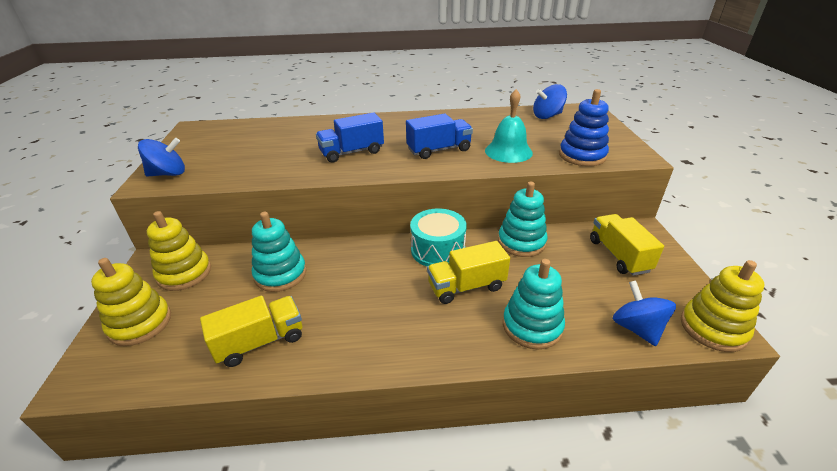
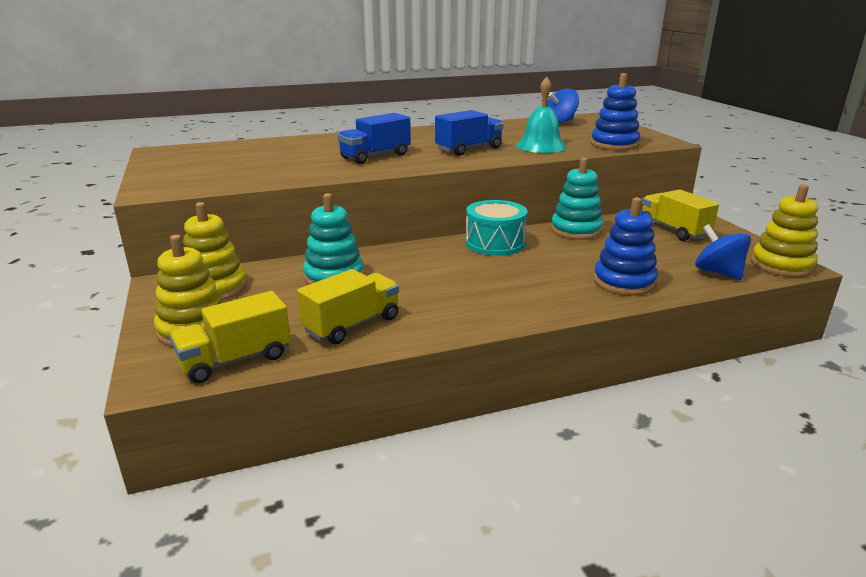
camera: 15 degrees left, 10 degrees down
blue spinning top [138,138,185,177] -> none
yellow truck [427,241,510,304] -> yellow truck moved to [169,291,291,383]
turquoise stacking toy [503,259,565,349] -> blue stacking toy [594,197,658,296]

